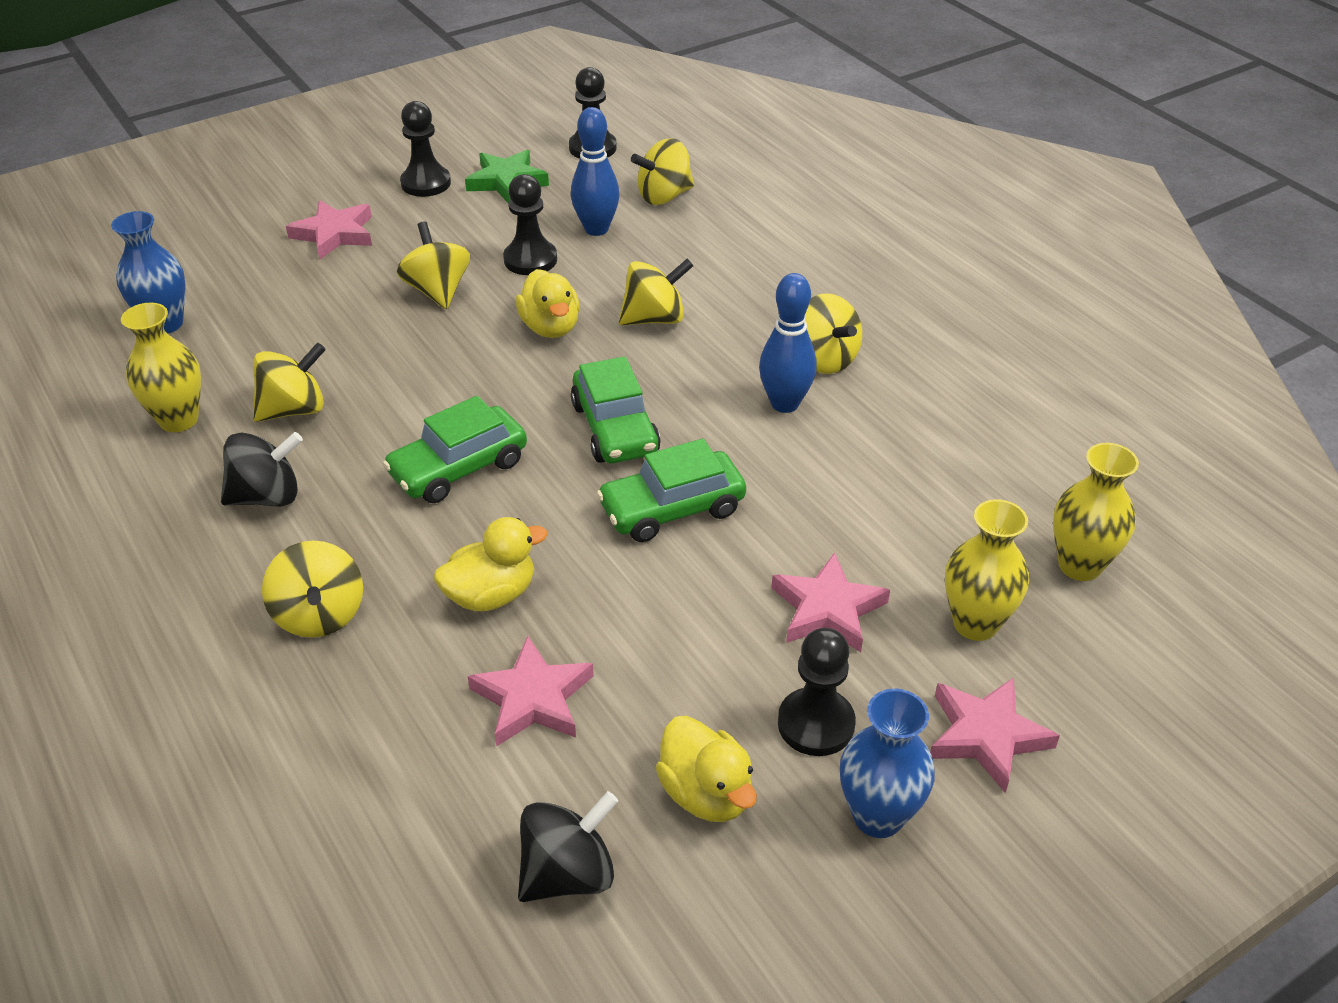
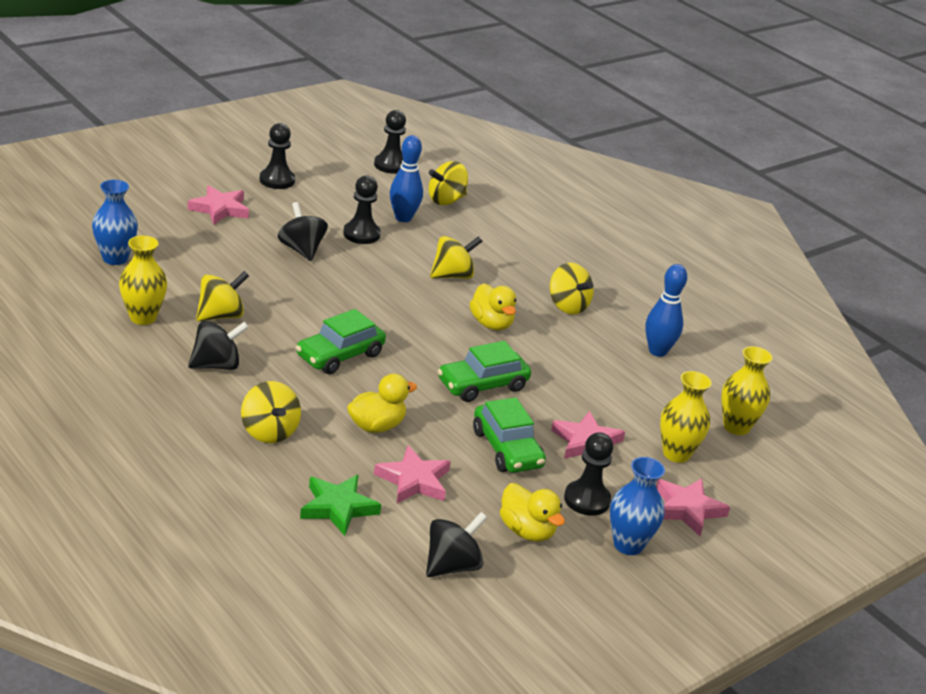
camera: 10 degrees left, 10 degrees down
yellow spinning top [397,221,470,309] -> black spinning top [278,202,328,261]
green star [465,150,549,204] -> green star moved to [300,475,381,536]
yellow duck [516,269,580,338] -> yellow duck moved to [470,283,516,330]
green car [571,356,661,463] -> green car moved to [473,397,546,473]
blue bowling pin [759,273,817,413] -> blue bowling pin moved to [645,264,687,357]

